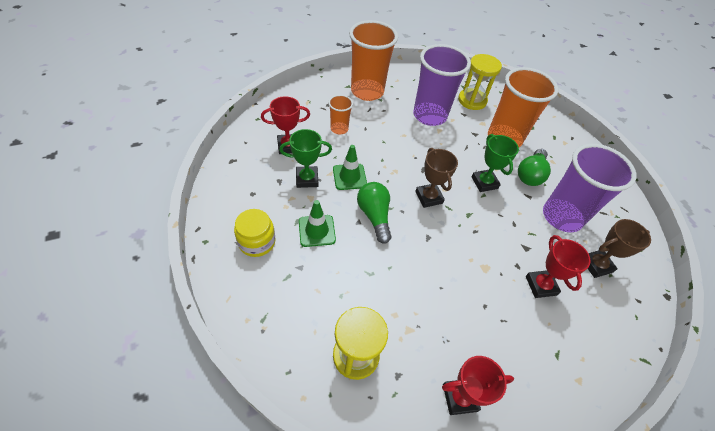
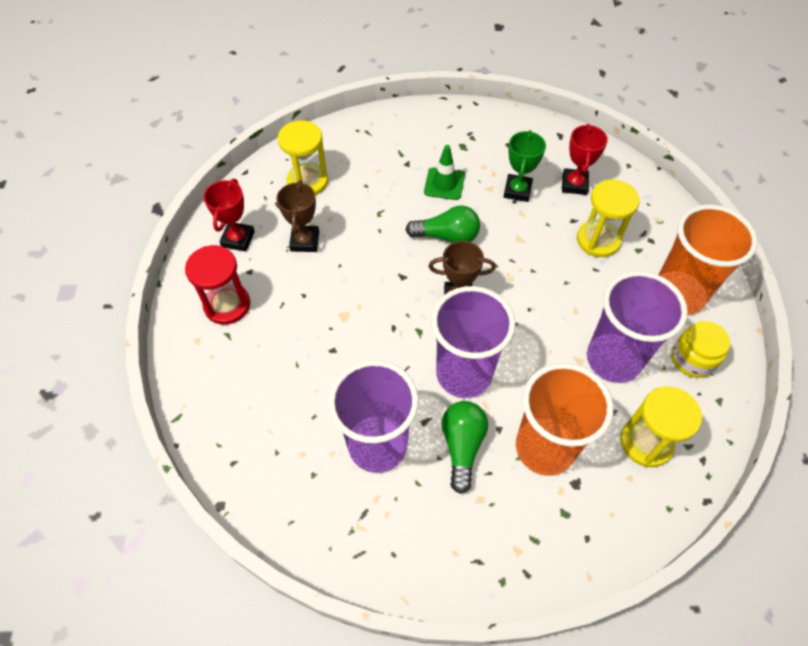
camera: 115 degrees right, 5 degrees up
yellow jar [234,209,275,257] -> yellow jar moved to [671,321,730,378]
orange cup [328,95,353,135] -> yellow hourglass [577,180,640,257]
green traffic cone [333,145,367,190] -> none
green trophy [471,134,519,192] -> purple cup [431,286,516,398]
green light bulb [518,149,551,186] -> green light bulb turned 45 degrees clockwise [441,401,488,494]
red trophy [526,235,591,298] -> none
brown trophy [587,219,651,278] -> brown trophy moved to [276,180,319,252]
none -> red hourglass [185,245,250,325]

